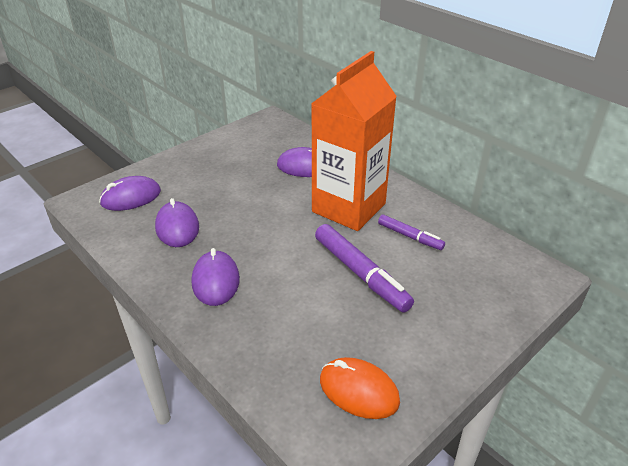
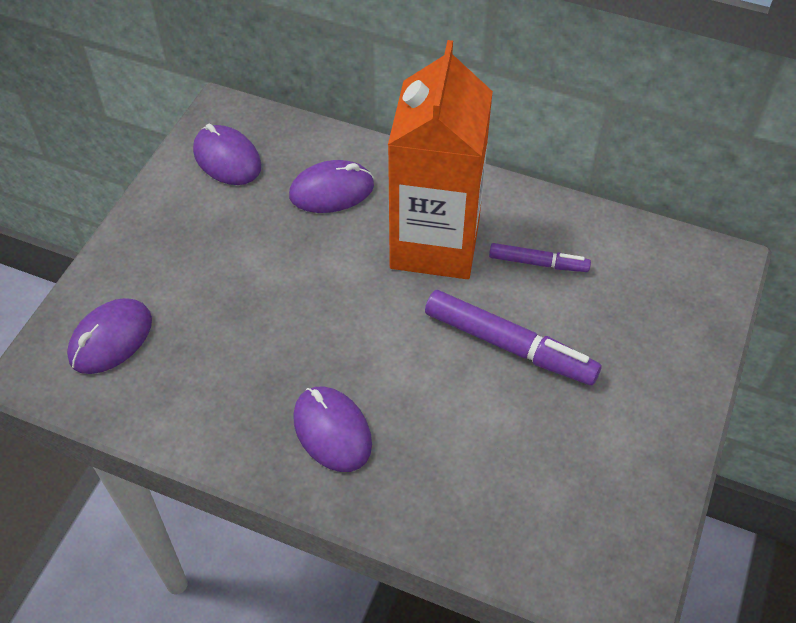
camera: 25 degrees left, 15 degrees up
purple mouse [155,198,199,247] -> purple mouse moved to [193,124,261,185]
orange mouse [320,357,400,419] -> none

